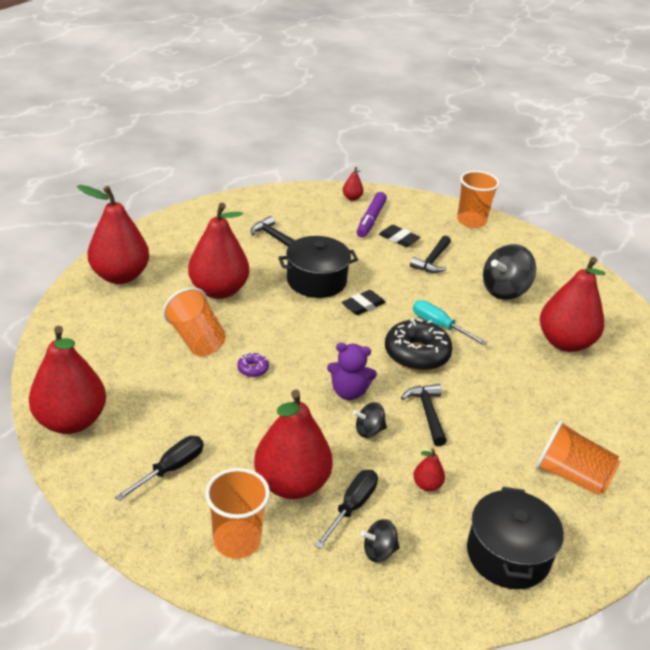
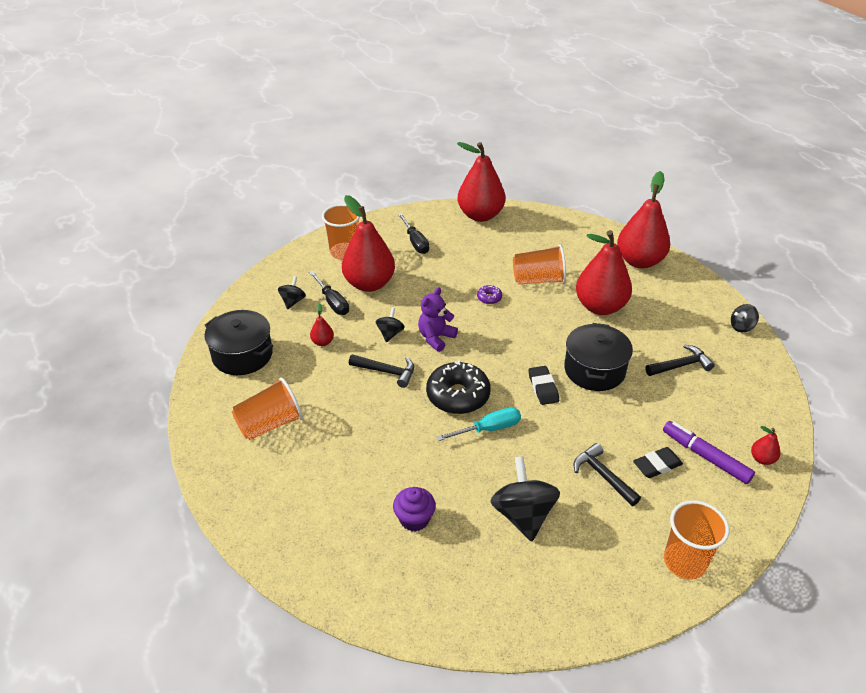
camera: 120 degrees right, 5 degrees up
red pear [540,257,605,352] -> purple cupcake [393,487,436,532]
none -> black spinning top [731,304,759,332]

